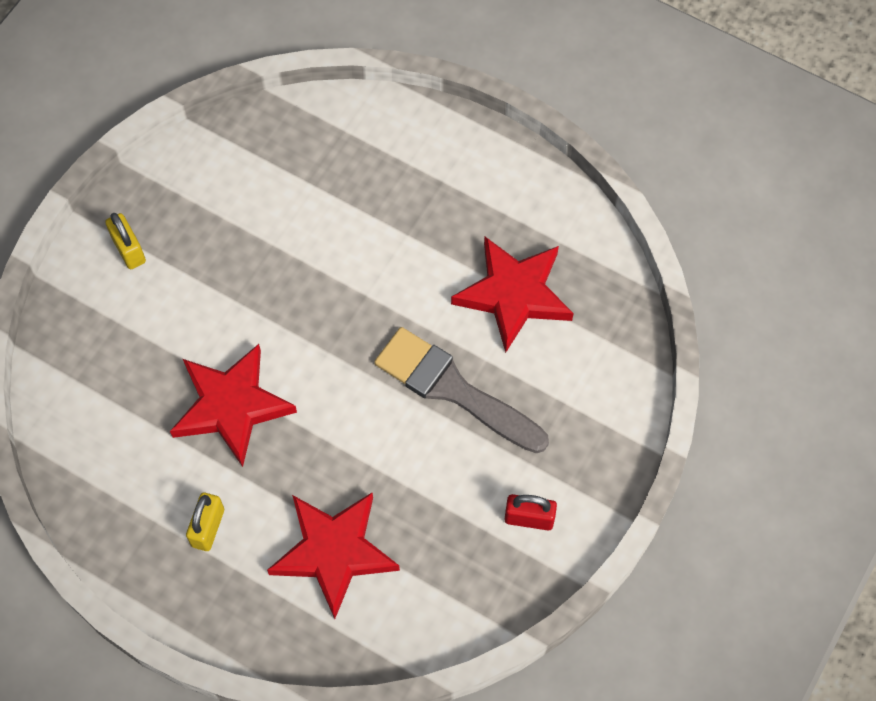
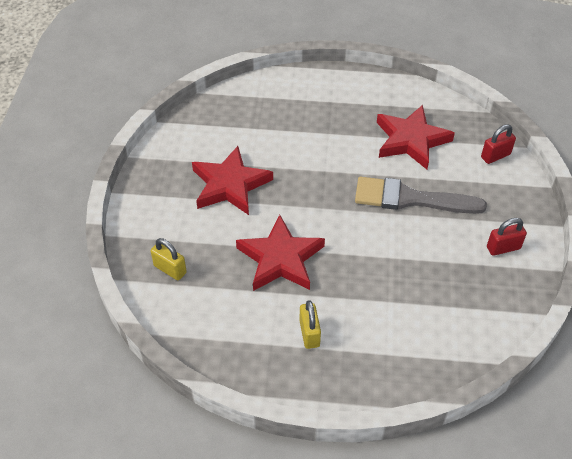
camera: 25 degrees left, 15 degrees down
yellow padlock [105,213,146,269] -> yellow padlock moved to [151,238,187,280]
red star [267,492,400,619] -> red star moved to [192,146,273,215]
none -> red padlock [481,124,516,164]

